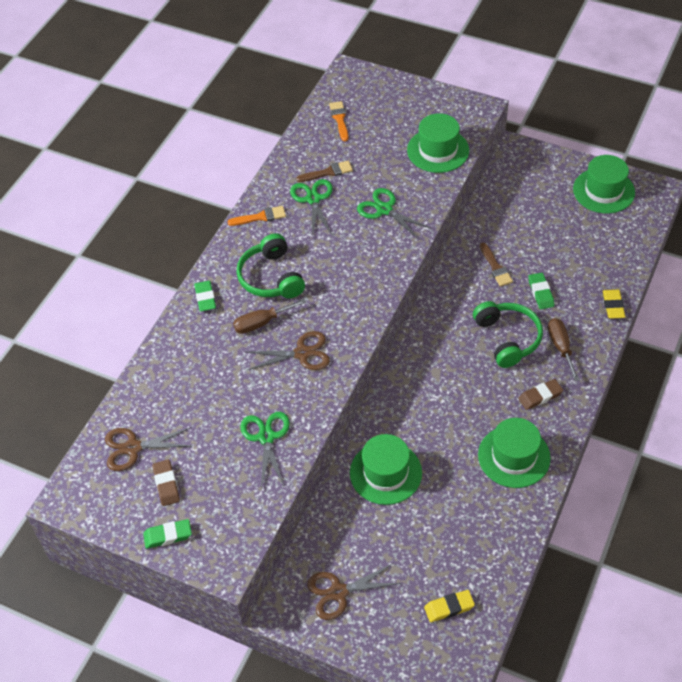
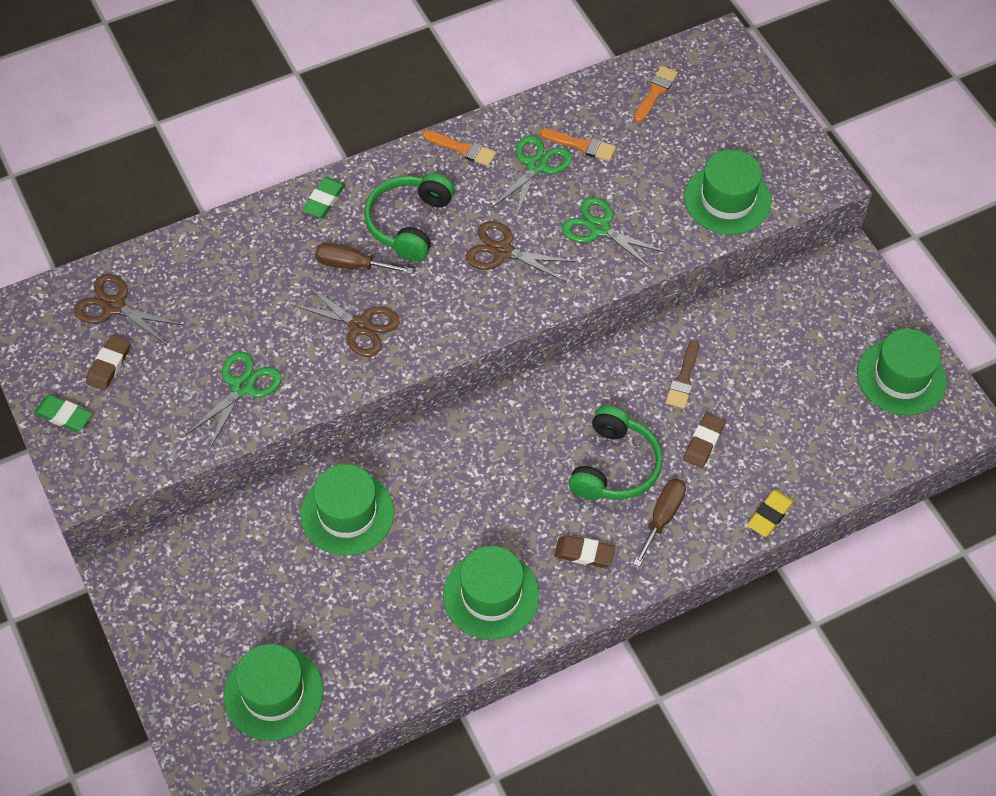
camera: 35 degrees right, 5 degrees up
brown brush [296,161,353,182] -> orange brush [540,129,616,161]
brown scissors [307,563,401,620] -> brown scissors moved to [466,221,575,282]
green scissors [357,188,432,239] -> green scissors turned 45 degrees counterclockwise [562,197,667,270]
yellow eraser [424,590,475,622] -> green hat [223,644,323,741]
green eraser [528,273,554,309] -> brown eraser [683,413,725,468]

